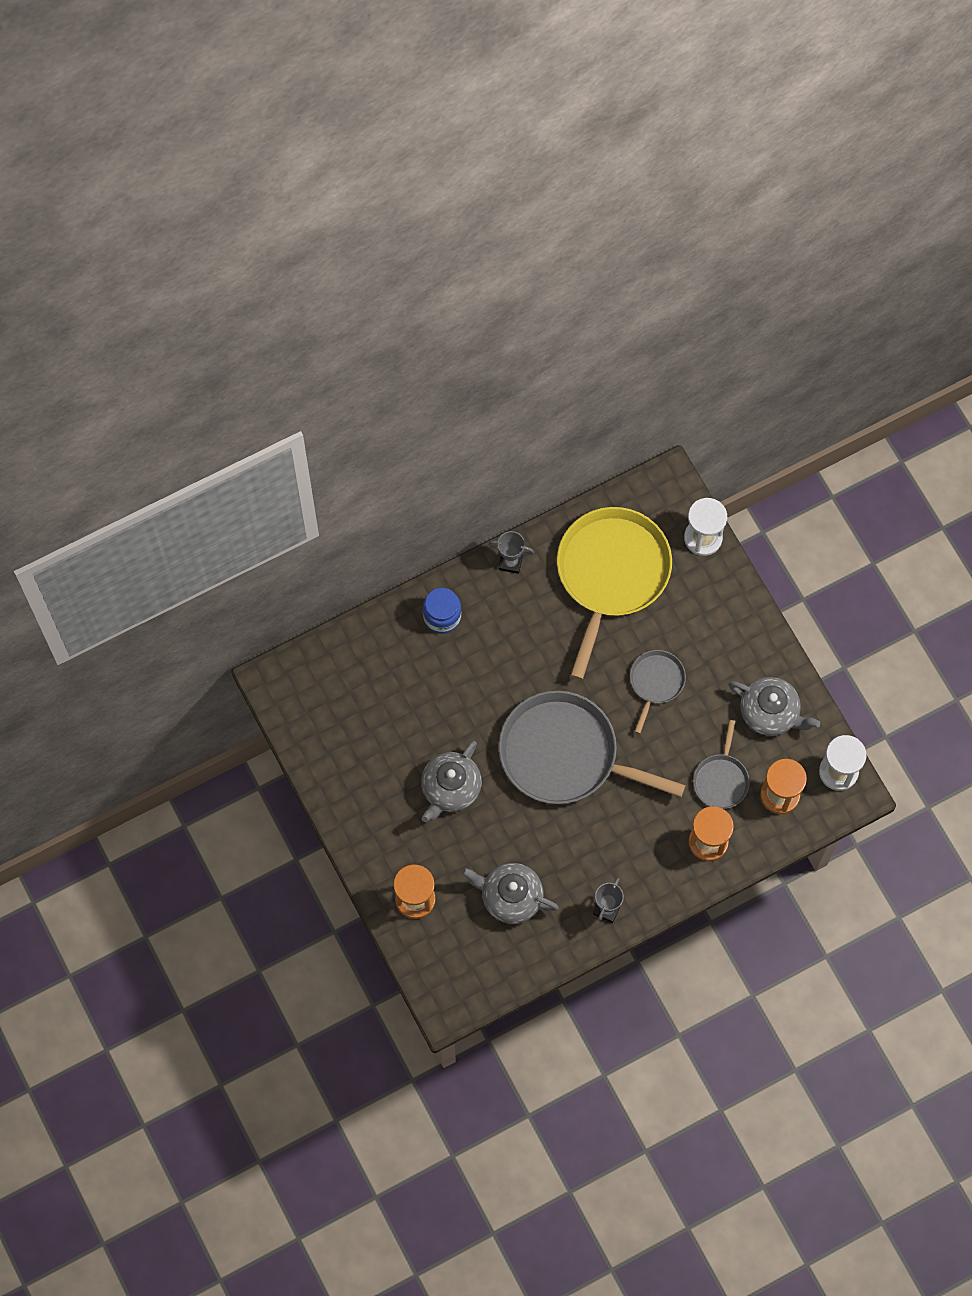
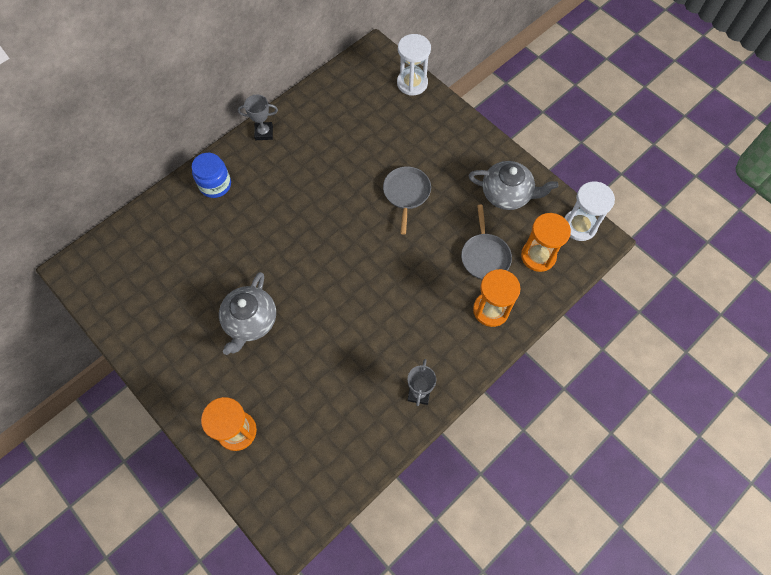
camera: 15 degrees left, 5 degrees down
grey teapot [461,863,559,924] -> none
grey pan [499,691,686,804] -> none
yellow pan [557,507,672,680] -> none

